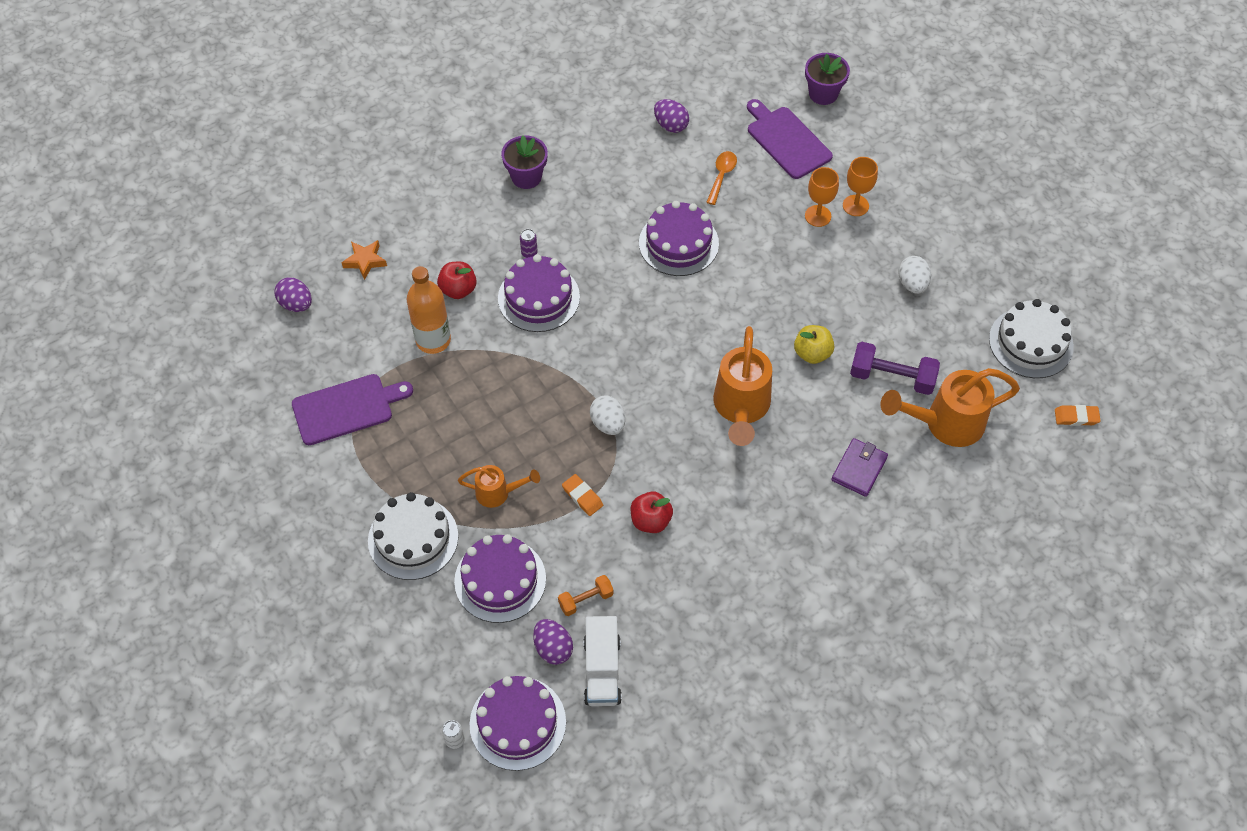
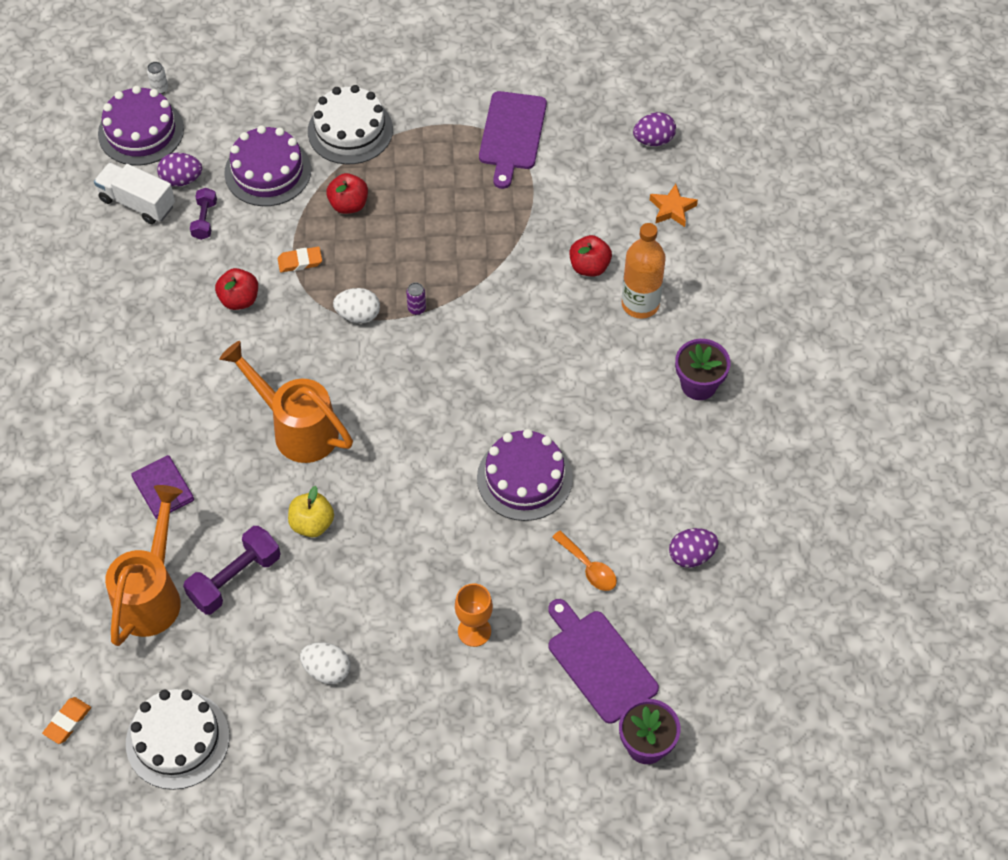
camera: 120 degrees right, 0 degrees up
orange bottle [407,266,451,354] -> orange bottle moved to [622,223,666,319]
orange watering can [458,465,540,508] -> red apple [326,173,368,214]
purple cake [498,254,580,332] -> none
purple can [520,229,538,258] -> purple can moved to [406,282,426,315]
orange dumbbell [558,575,614,616] -> purple dumbbell [190,188,217,240]
purple cutting board [747,99,833,179] -> purple cutting board turned 120 degrees counterclockwise [548,599,659,724]
orange goblet [843,157,878,216] -> none

